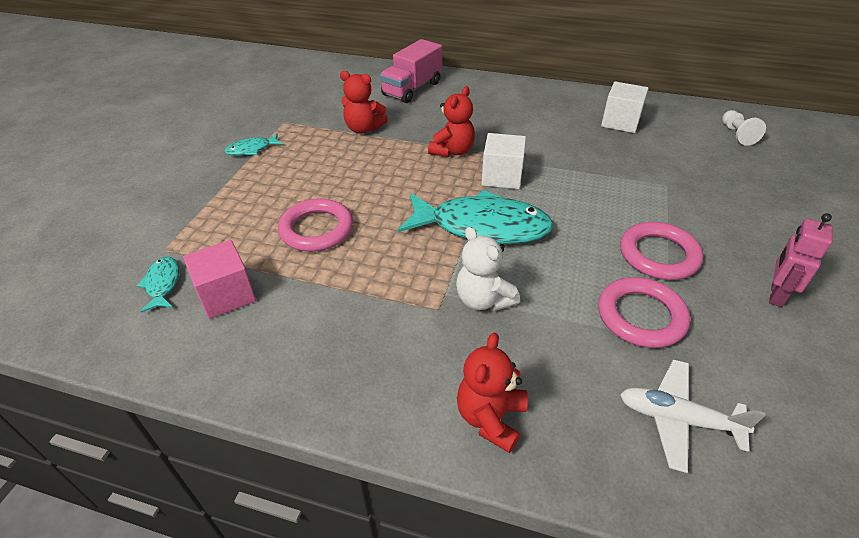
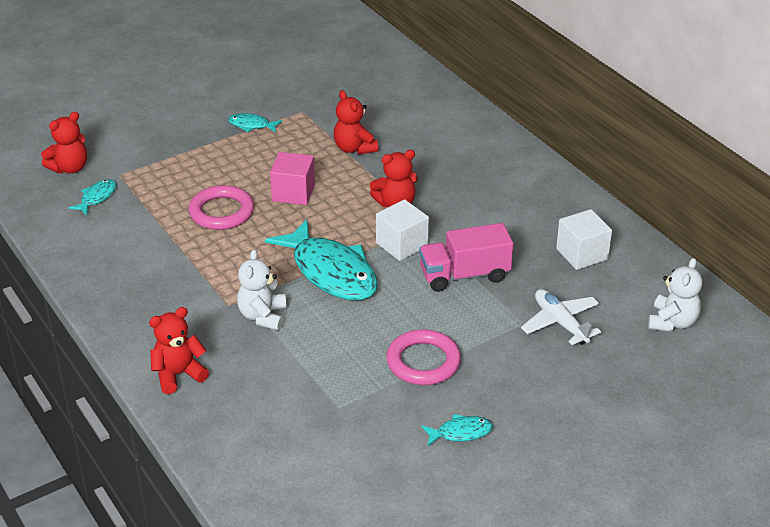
camera: 40 degrees right, 5 degrees down
pink cube [183,240,256,319] -> pink cube moved to [270,152,315,205]
pink truck [380,39,442,103] -> pink truck moved to [419,223,513,292]
pink ring [598,277,690,348] -> none
white plane [620,359,765,473] -> white plane moved to [521,289,601,345]
white pawn [722,110,766,146] -> white teddy bear [648,258,702,332]
pink robot [769,213,833,307] -> turquoise fish [421,414,493,446]
none -> red teddy bear [41,112,87,174]

